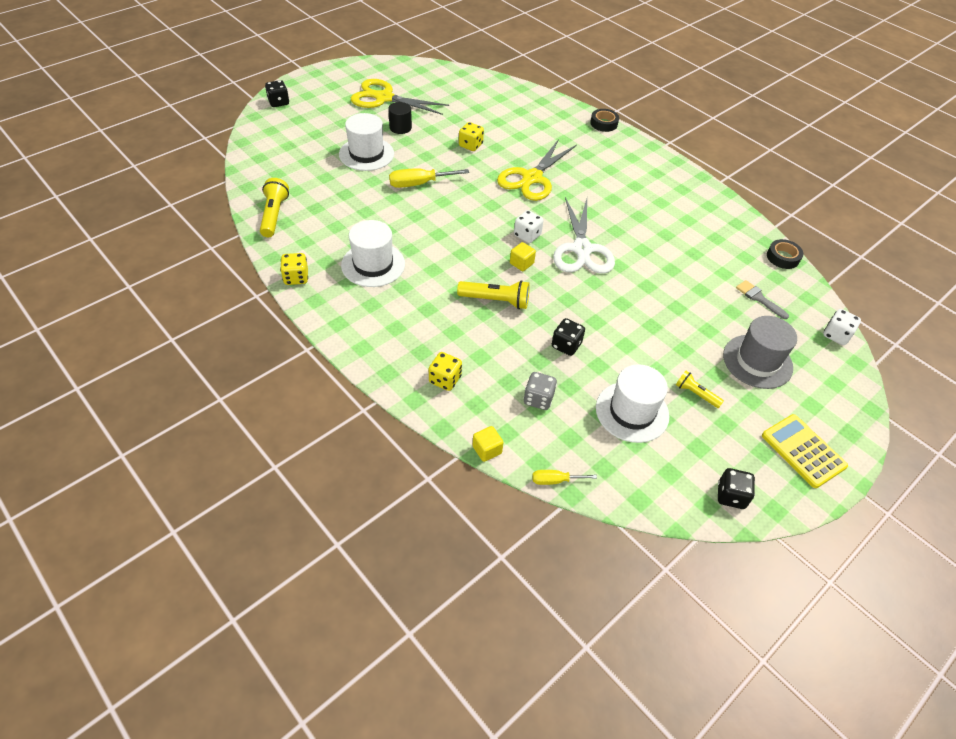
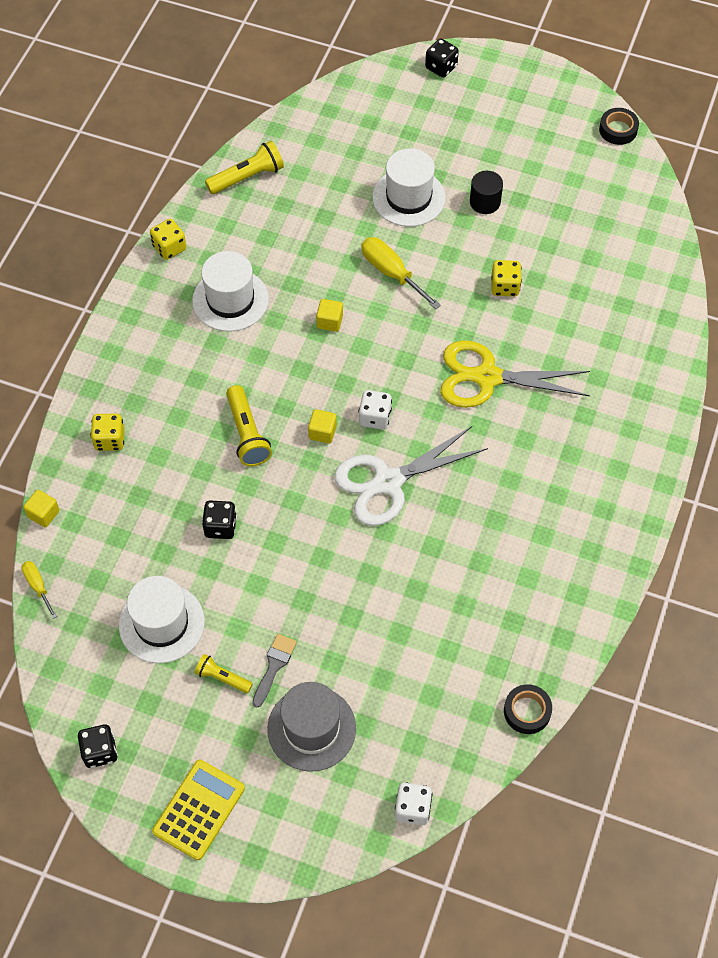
camera: 65 degrees right, 10 degrees up
yellow scissors [351,79,449,115] -> none
grey dice [524,372,557,410] -> none
black tape [590,109,619,132] -> black tape moved to [599,108,639,145]
yellow flashlight [676,371,724,408] -> yellow flashlight turned 75 degrees counterclockwise [195,654,253,693]
grey brush [736,280,789,319] -> grey brush moved to [252,634,297,707]
none -> yellow cube [316,299,343,332]

